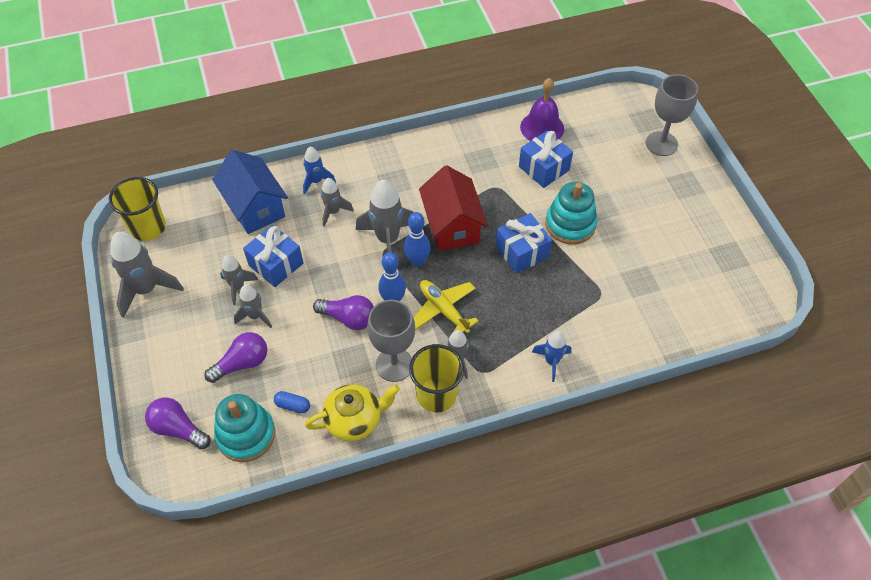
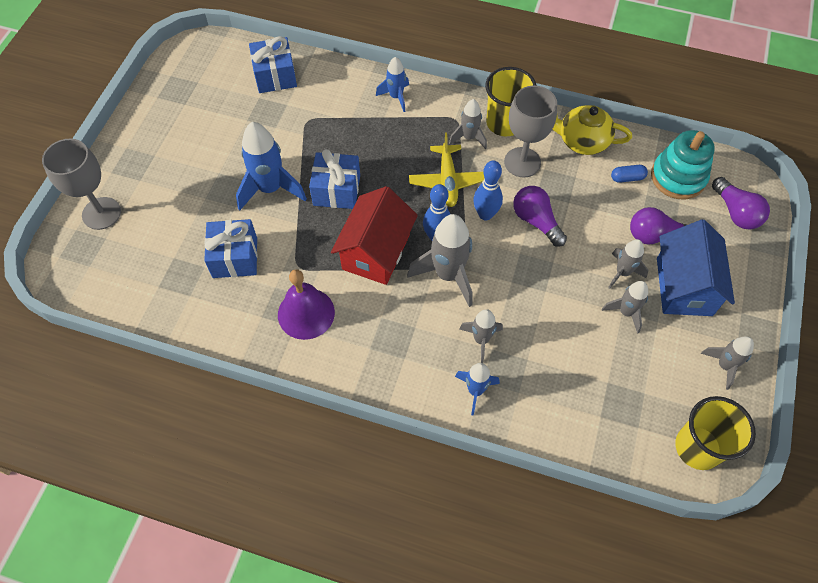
camera: 145 degrees left, 5 degrees up
grey rocket [110,232,184,318] -> grey rocket [701,336,754,390], size x0.58
blue house [212,150,288,234] -> blue house moved to [657,220,735,316]
blue gift [243,225,303,287] -> blue gift moved to [249,36,297,93]
blue capsule [274,391,310,413] -> blue capsule turned 60 degrees counterclockwise [611,165,648,183]
purple bell [520,78,564,141] -> purple bell moved to [278,269,335,340]
turquoise stacking toy [545,182,597,245] -> blue rocket [236,122,307,211]

